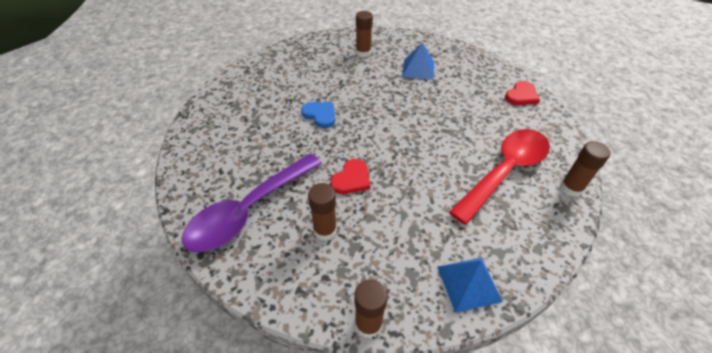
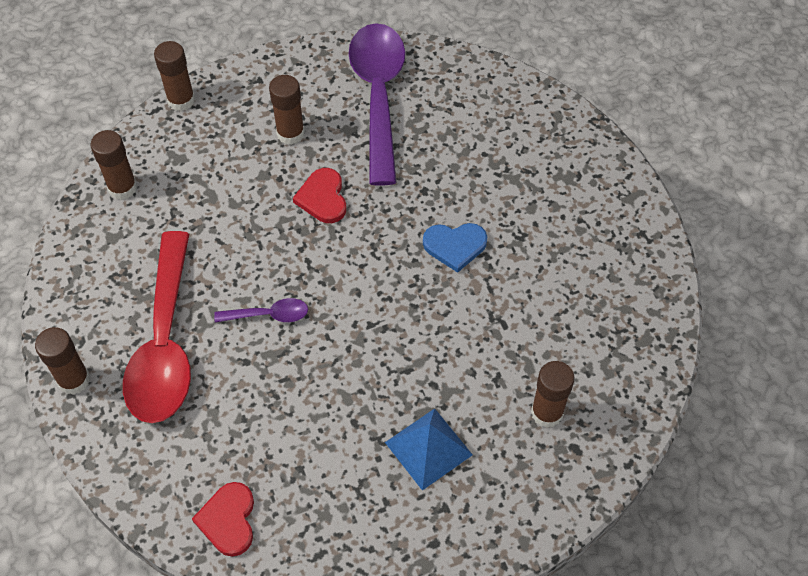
camera: 135 degrees right, 10 degrees up
blue pyramid [437,257,503,313] -> brown glue stick [90,130,137,200]
none -> purple spoon [214,298,308,323]

